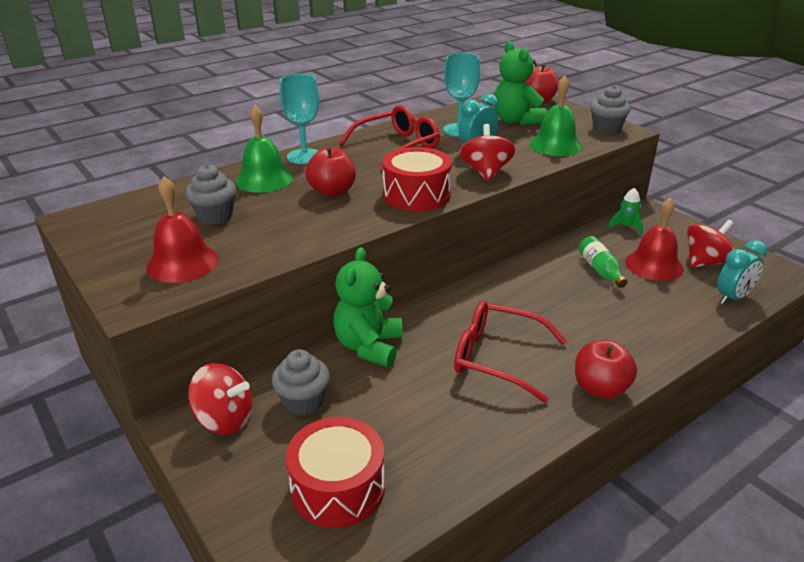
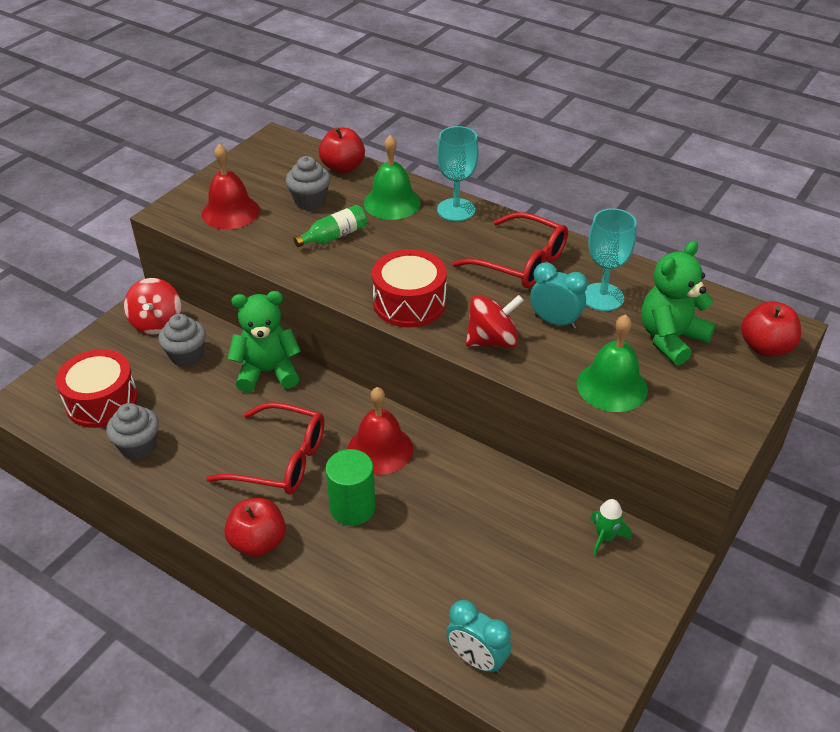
camera: 70 degrees right, 10 degrees up
red apple [305,147,356,197] -> red apple moved to [319,127,365,173]
red glasses [454,301,567,403] -> red glasses turned 105 degrees clockwise [206,402,325,495]
green bottle [578,236,628,288] -> green bottle moved to [293,205,367,247]
grey cupcake [590,85,631,134] -> grey cupcake moved to [106,403,159,460]
red bell [625,198,683,281] -> red bell moved to [348,387,413,475]
red spinning top [687,219,735,268] -> none
none -> green cylinder [325,449,376,526]

